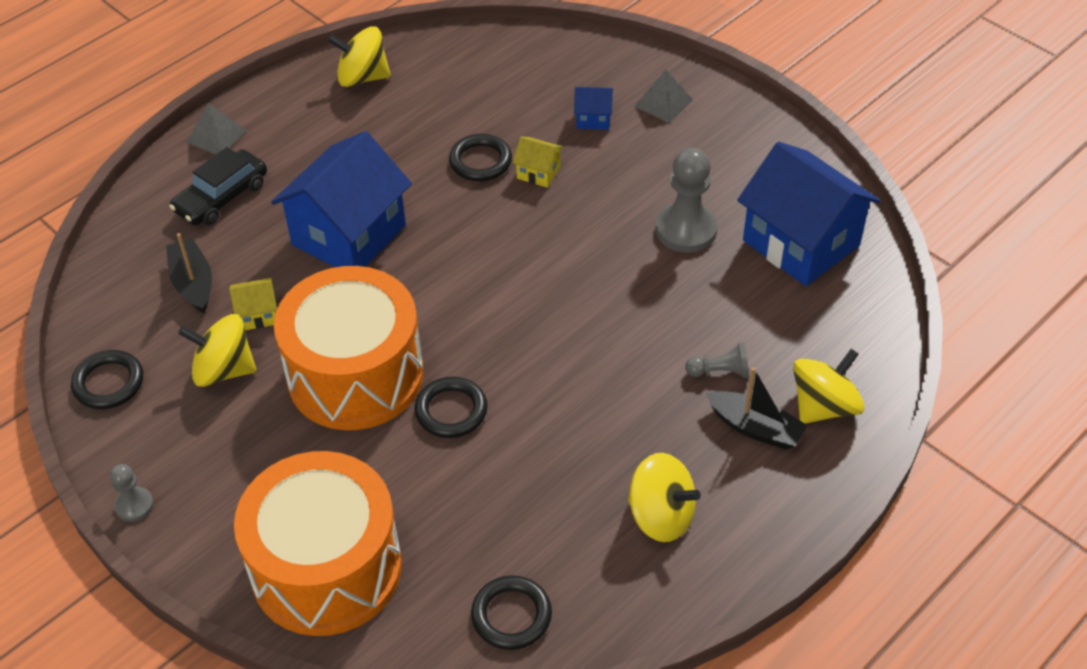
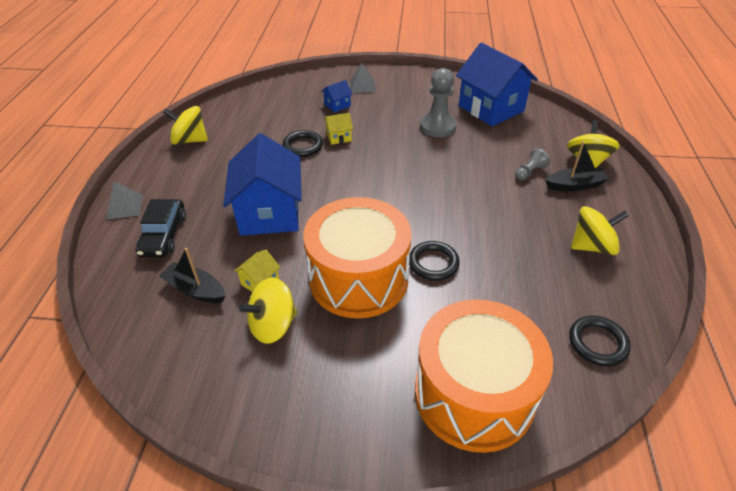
camera: 40 degrees left, 5 degrees down
black ring [71,350,143,409] -> none
grey pawn [110,464,154,522] -> none
yellow spinning top [327,26,391,87] -> yellow spinning top turned 45 degrees clockwise [163,106,208,144]
blue house [737,142,881,286] -> blue house turned 45 degrees clockwise [456,42,538,126]

